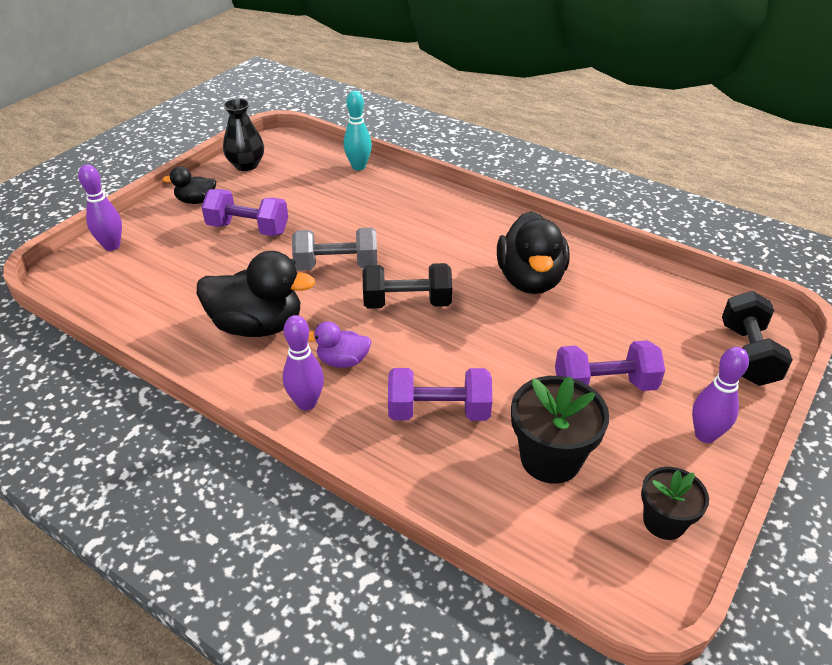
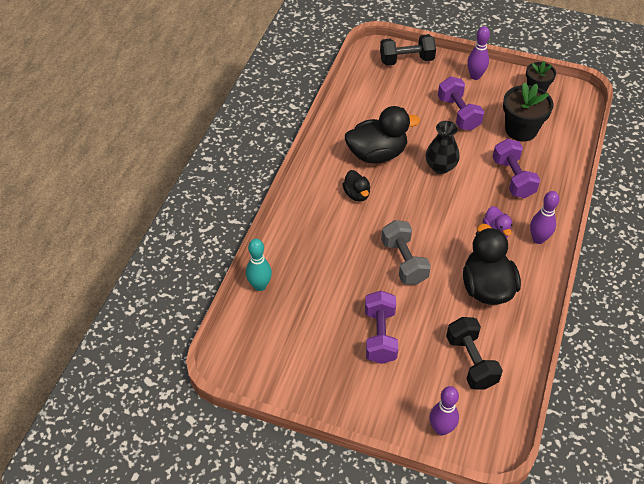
camera: 105 degrees left, 10 degrees up
black duck [162,166,216,204] -> black duck moved to [343,170,370,202]
black vase [223,98,264,171] -> black vase moved to [426,121,460,174]
black dumbbell [363,263,452,309] -> black dumbbell moved to [446,317,503,389]

